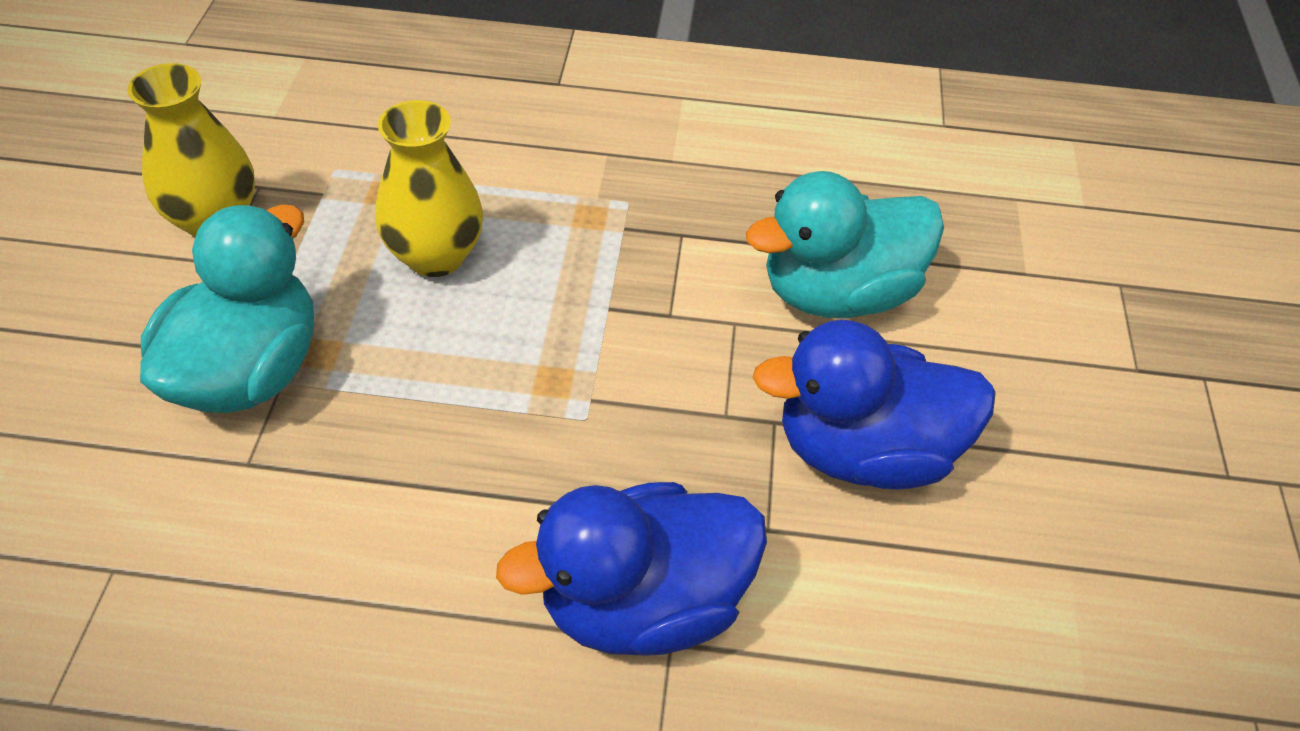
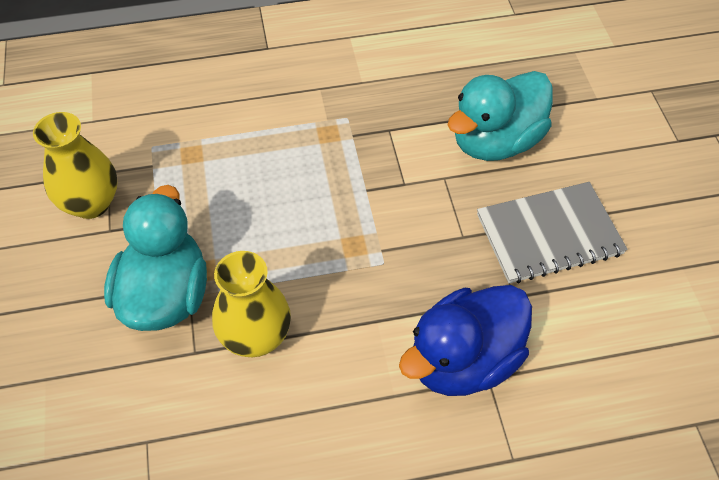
camera: 15 degrees left, 5 degrees up
yellow vase [375,100,483,277] -> yellow vase moved to [212,251,291,357]
blue duck [752,320,996,490] -> grey notebook [477,182,628,283]

